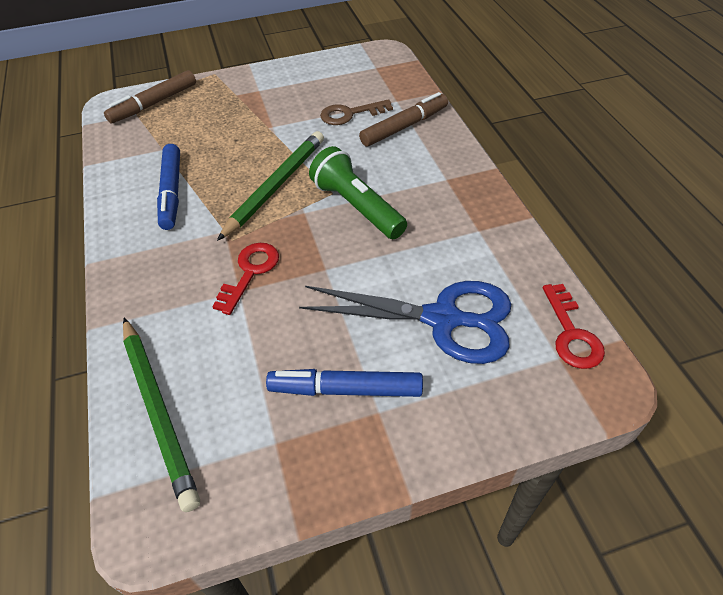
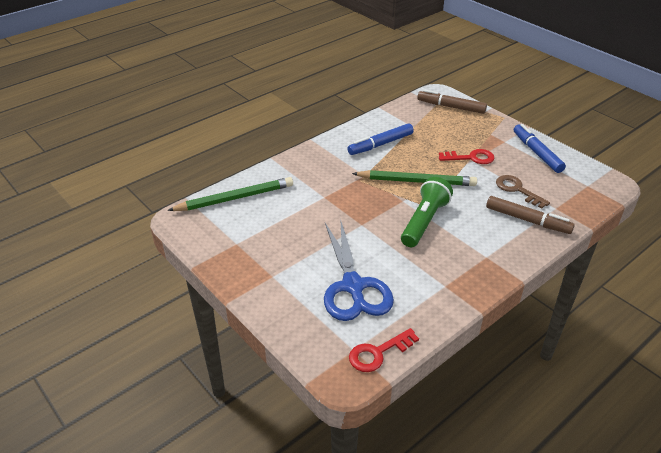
camera: 65 degrees right, 10 degrees down
green pencil [123,318,200,512] -> green pencil turned 150 degrees counterclockwise [167,177,293,211]
red key [212,243,279,315] -> red key moved to [439,149,495,164]
blue marker [266,369,423,397] -> blue marker moved to [514,124,566,173]

